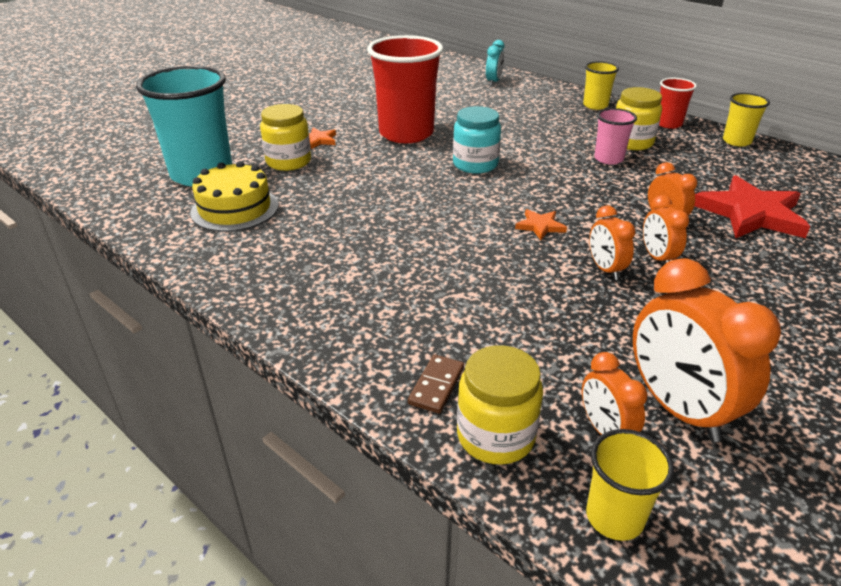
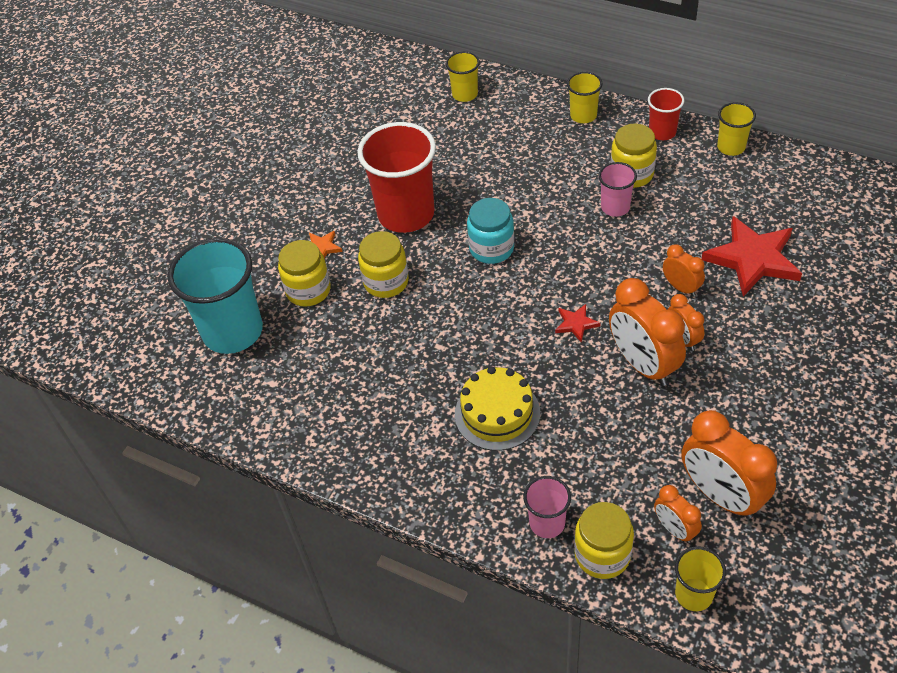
camera: 10 degrees left, 15 degrees up
yellow cake [190,161,279,232] -> yellow cake moved to [455,366,540,451]
brown domino [408,354,464,414] -> pink cup [523,476,571,538]
turquoise clock [486,40,504,86] -> yellow cup [446,51,480,102]
orange star [515,209,567,240] -> red star [555,304,601,342]
orange clock [589,205,636,280] -> orange clock [609,278,686,386], size x1.88
none -> yellow jar [358,231,409,298]

